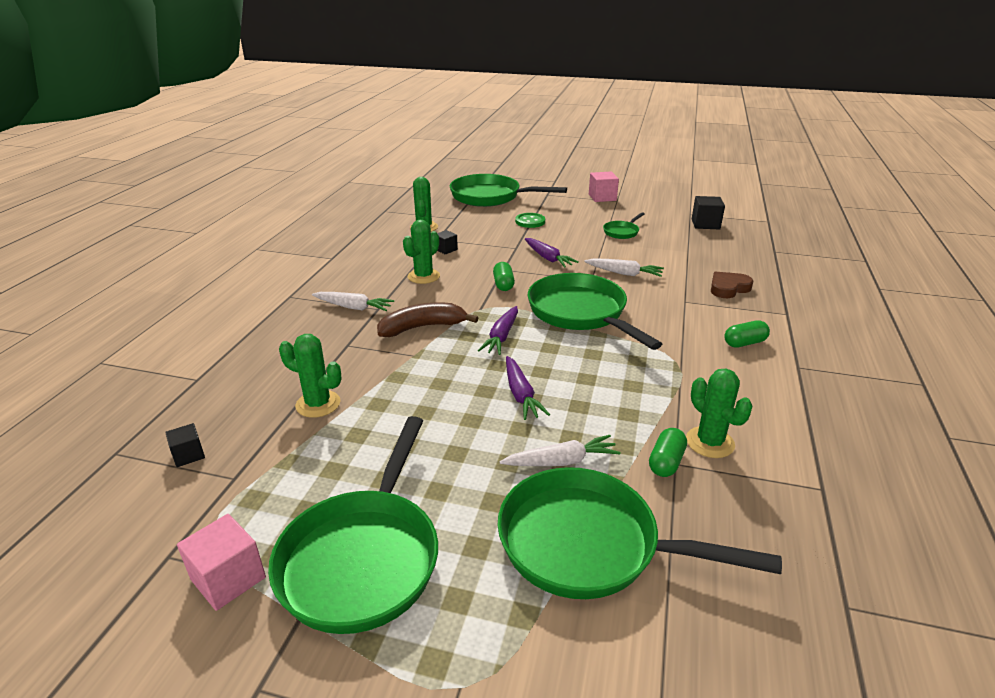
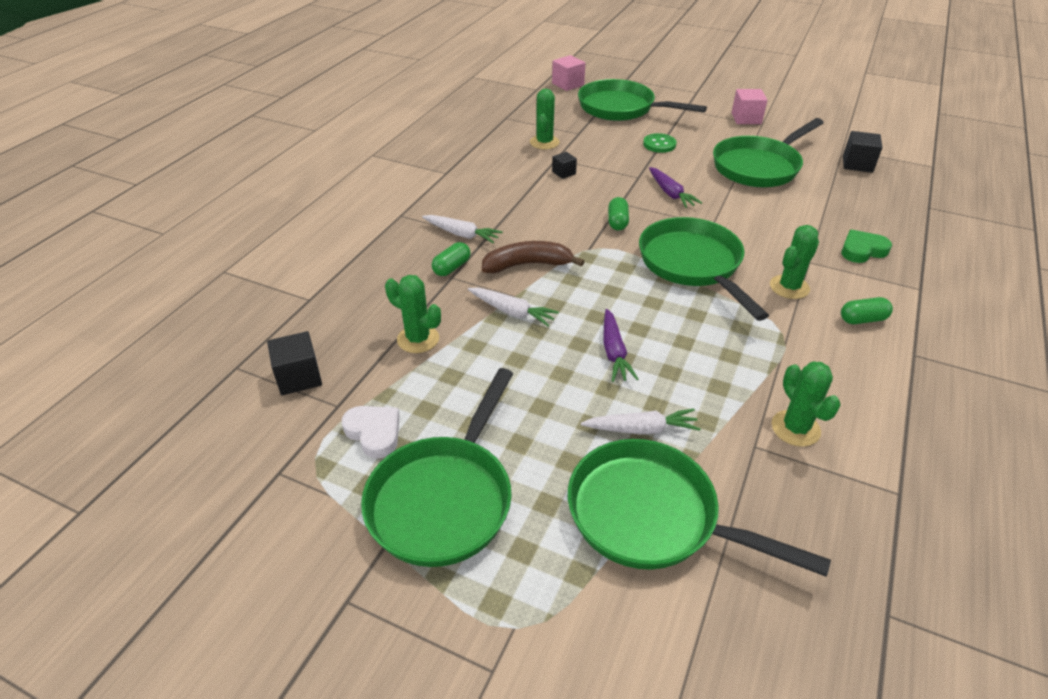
camera: 10 degrees right, 10 degrees up
black cube [165,423,205,467] -> black cube [267,331,322,395], size x1.63
pink cube [177,514,266,611] -> pink cube moved to [552,55,586,91]
green cactus [403,220,440,284] -> green cactus moved to [770,225,819,299]
purple carrot [478,306,518,355] -> none
white carrot [584,258,664,277] -> white carrot moved to [468,288,559,327]
green pan [603,212,645,239] -> green pan [713,118,824,187], size x2.21
green capsule [649,428,687,477] -> green capsule moved to [432,242,471,276]
brown heart [711,271,753,298] -> green heart [841,230,892,263]
none -> white heart [342,406,400,458]

